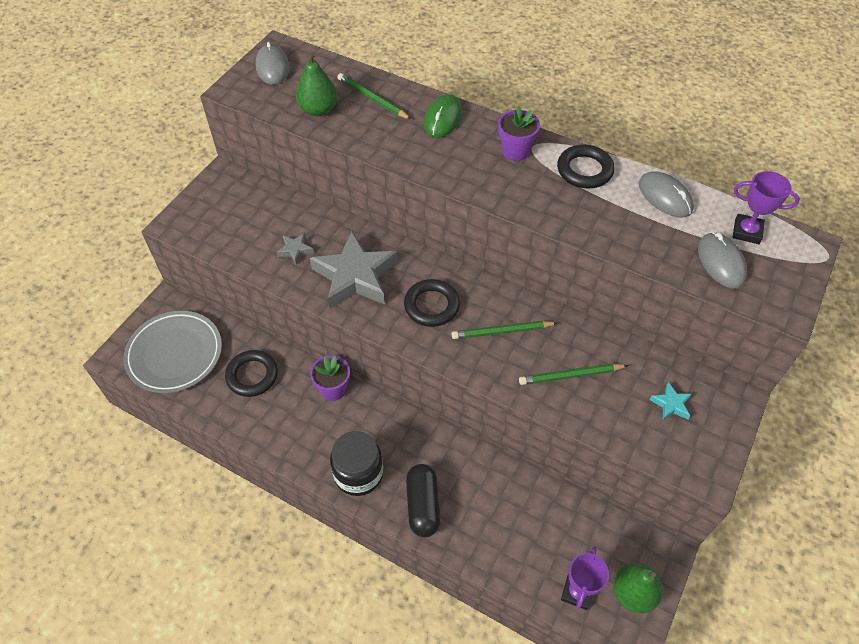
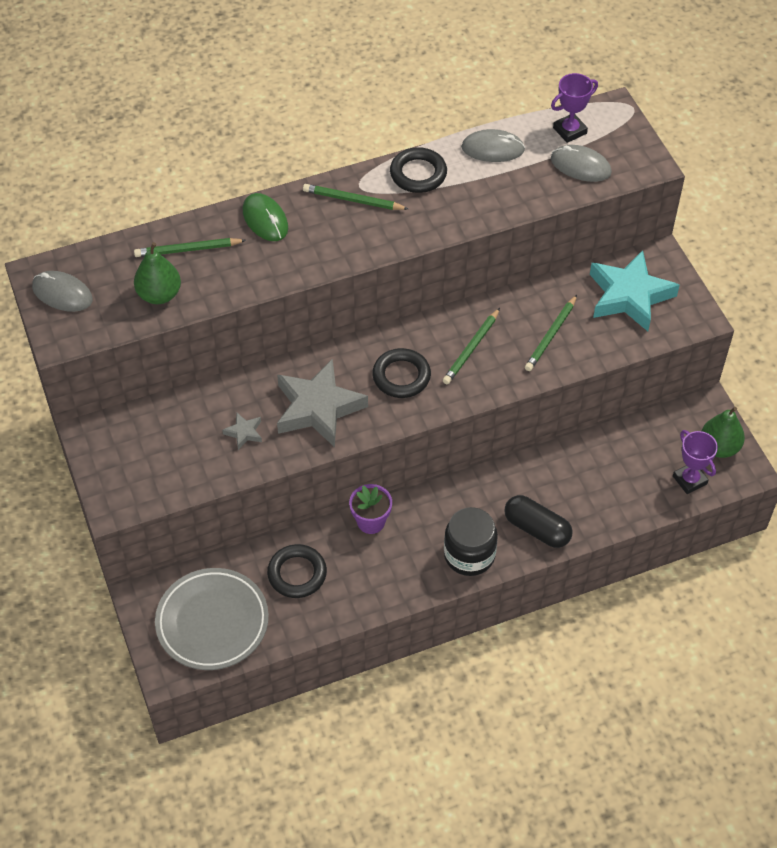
camera: 50 degrees left, 0 degrees up
purple flower pot [498,106,540,161] -> green pencil [303,184,408,210]
turquoise star [650,382,692,420] -> turquoise star [590,250,680,331], size x2.35

